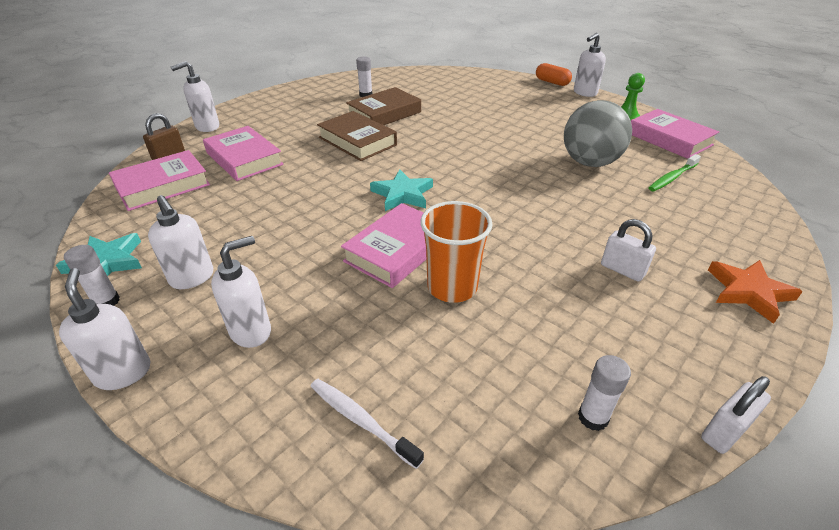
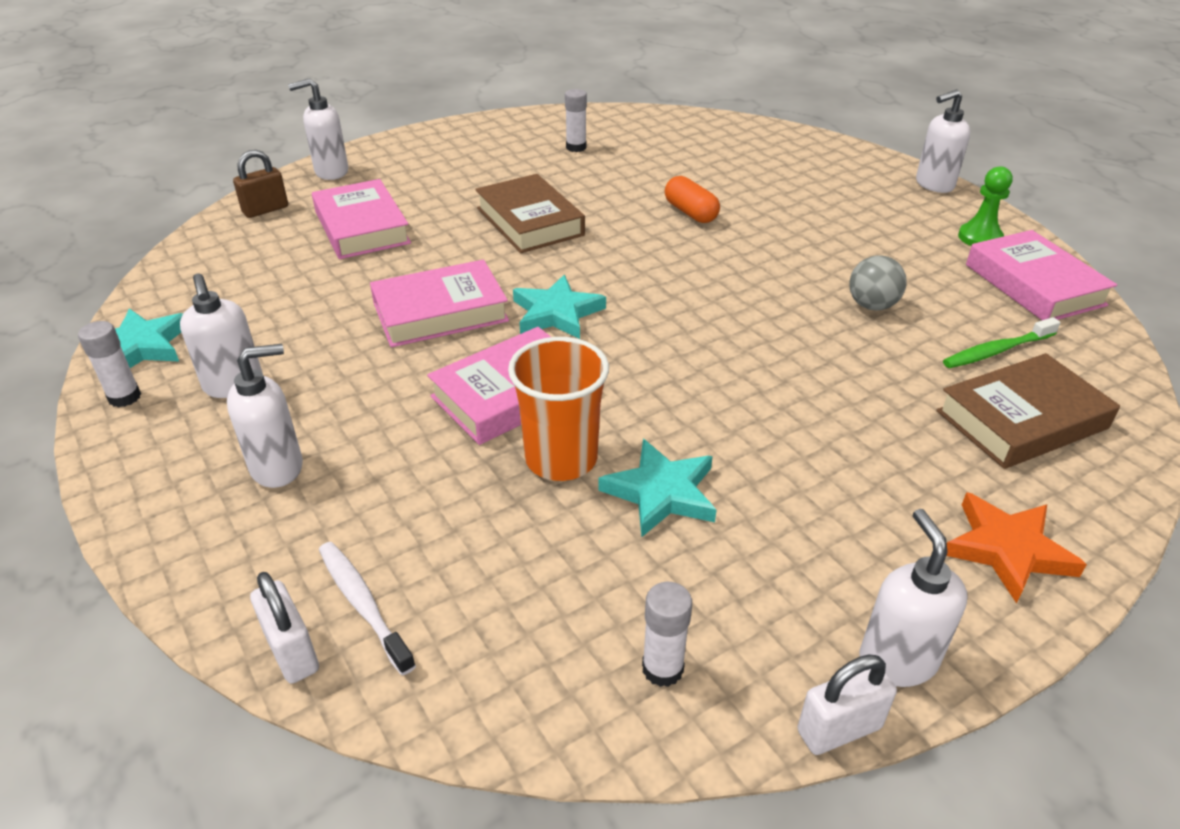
camera: 15 degrees right, 0 degrees up
white soap dispenser [59,268,150,390] -> white soap dispenser moved to [859,509,968,687]
pink book [109,150,210,211] -> pink book moved to [370,260,509,347]
brown book [346,87,421,125] -> brown book moved to [936,353,1120,469]
orange capsule [536,63,572,86] -> orange capsule moved to [665,176,720,223]
grey ball [564,100,632,167] -> grey ball [849,255,907,311], size x0.53
white padlock [601,219,656,282] -> white padlock moved to [250,572,319,684]
none -> turquoise star [598,439,717,537]

